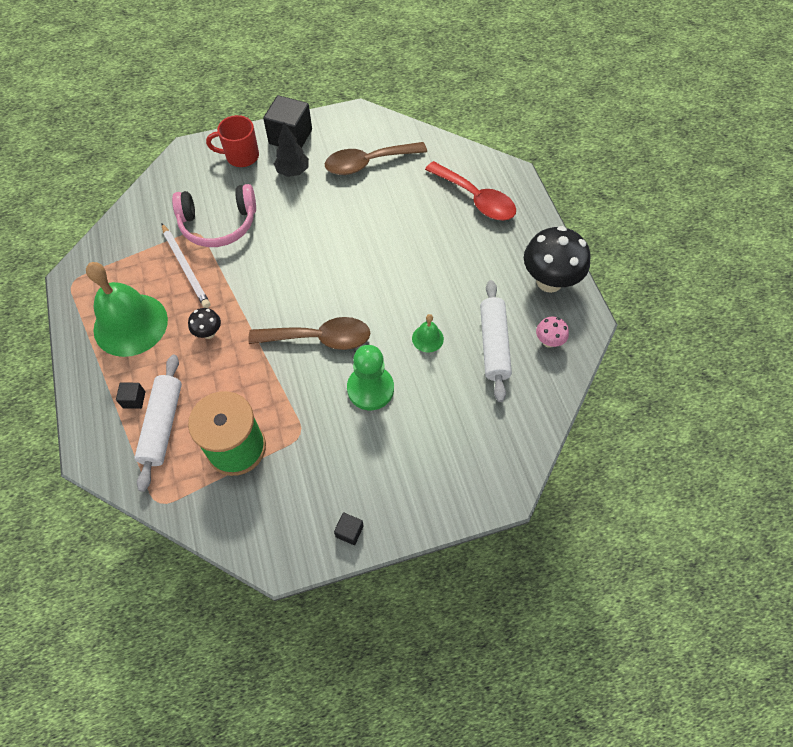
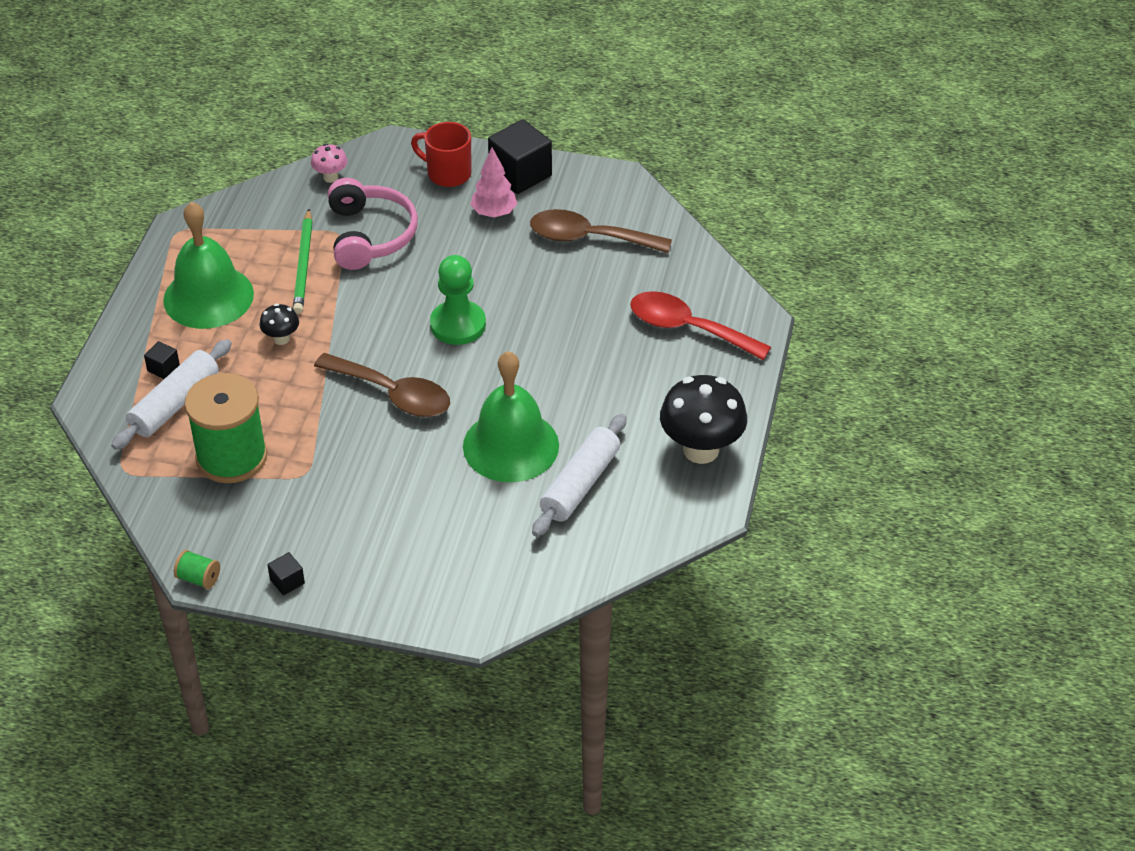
camera: 30 degrees right, 15 degrees down
white pencil [161,223,210,308] -> green pencil [293,209,313,314]
pink headphones [172,184,256,247] -> pink headphones turned 120 degrees counterclockwise [328,178,418,270]
black tree [274,122,309,177] -> pink tree [470,148,517,217]
green pawn [347,345,394,410] -> green pawn moved to [430,255,486,345]
green bell [412,314,444,352] -> green bell [463,351,559,482], size x2.33
red spoon [425,161,516,221] -> red spoon turned 135 degrees clockwise [630,291,771,360]
pink mushroom [536,317,569,348] -> pink mushroom moved to [311,144,347,183]
none -> green spool [174,550,220,589]

